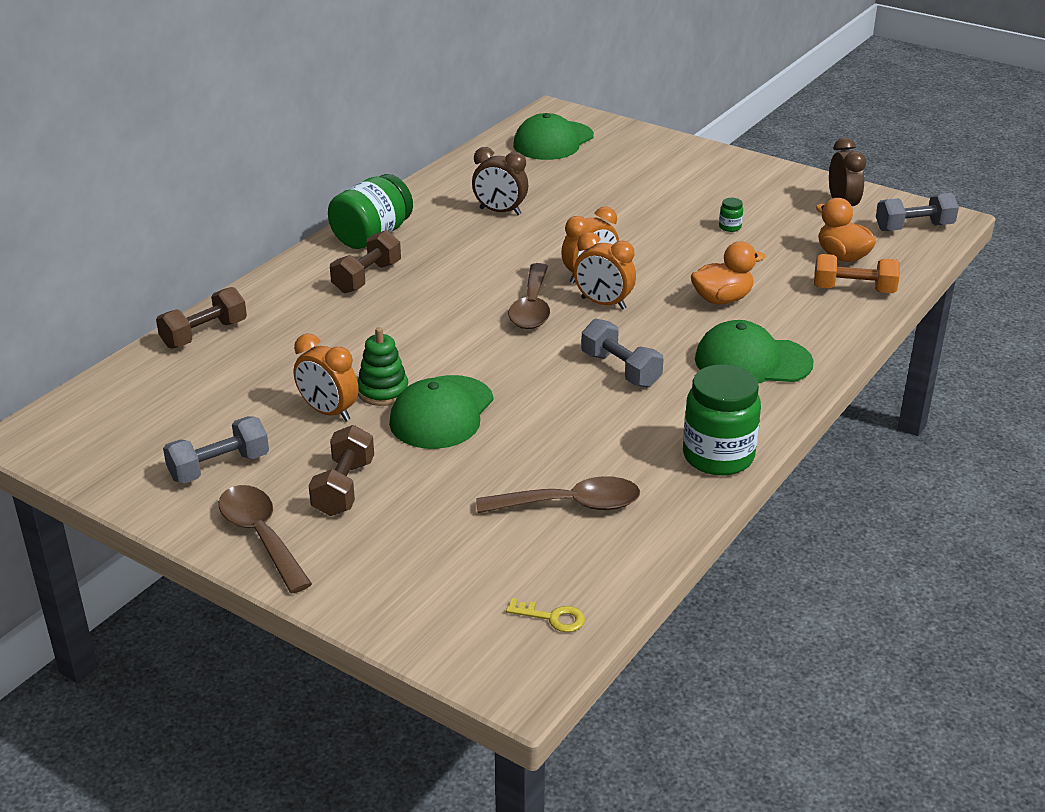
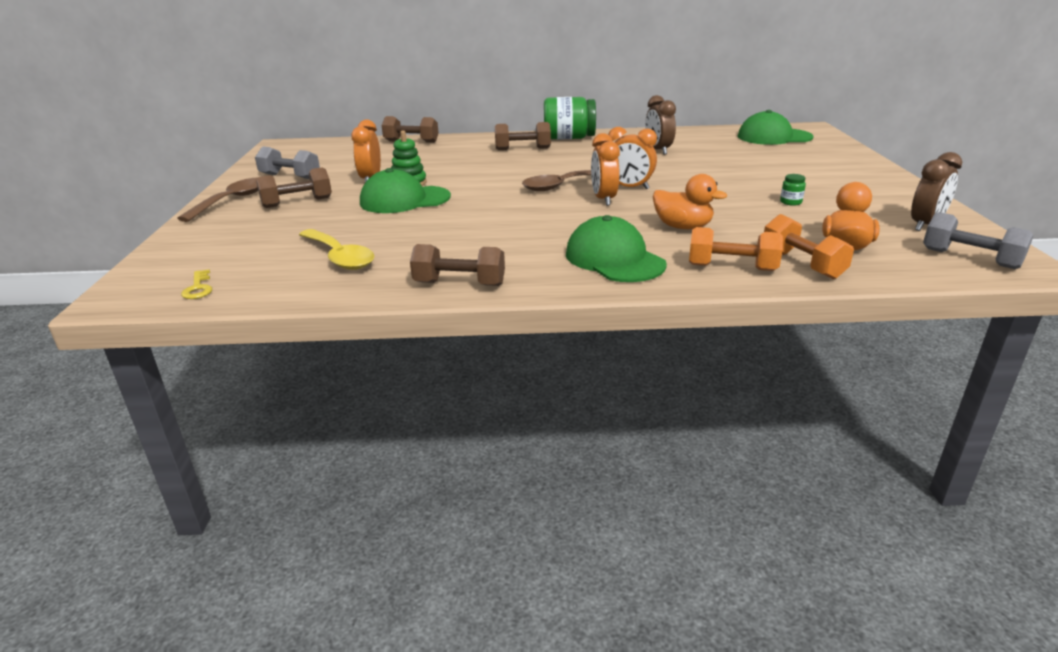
camera: 55 degrees right, 5 degrees down
brown spoon [476,476,640,513] -> yellow spoon [299,229,374,270]
grey dumbbell [581,319,664,388] -> none
green jar [683,364,761,476] -> brown dumbbell [410,244,505,286]
none -> orange dumbbell [689,227,783,271]

